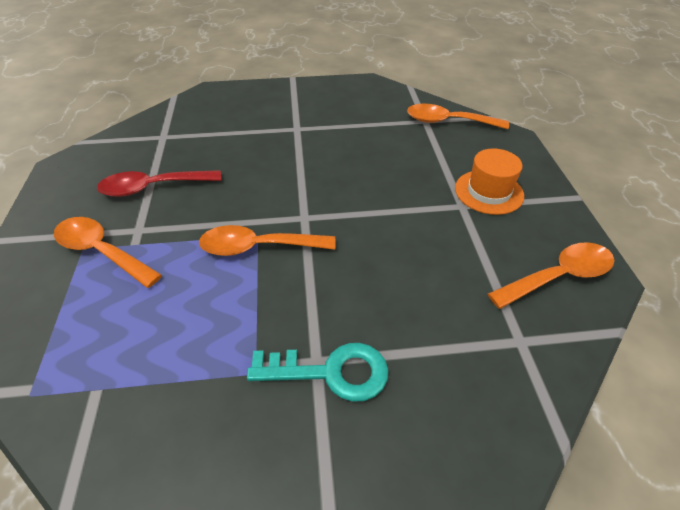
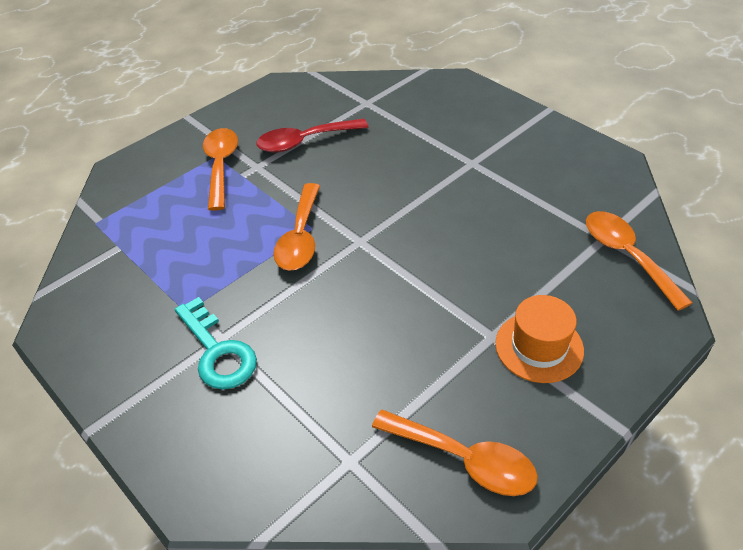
camera: 55 degrees right, 0 degrees up
red spoon [97,170,221,197] -> red spoon turned 60 degrees counterclockwise [256,119,368,153]
orange spoon [199,225,336,256] -> orange spoon turned 135 degrees counterclockwise [273,183,320,271]

